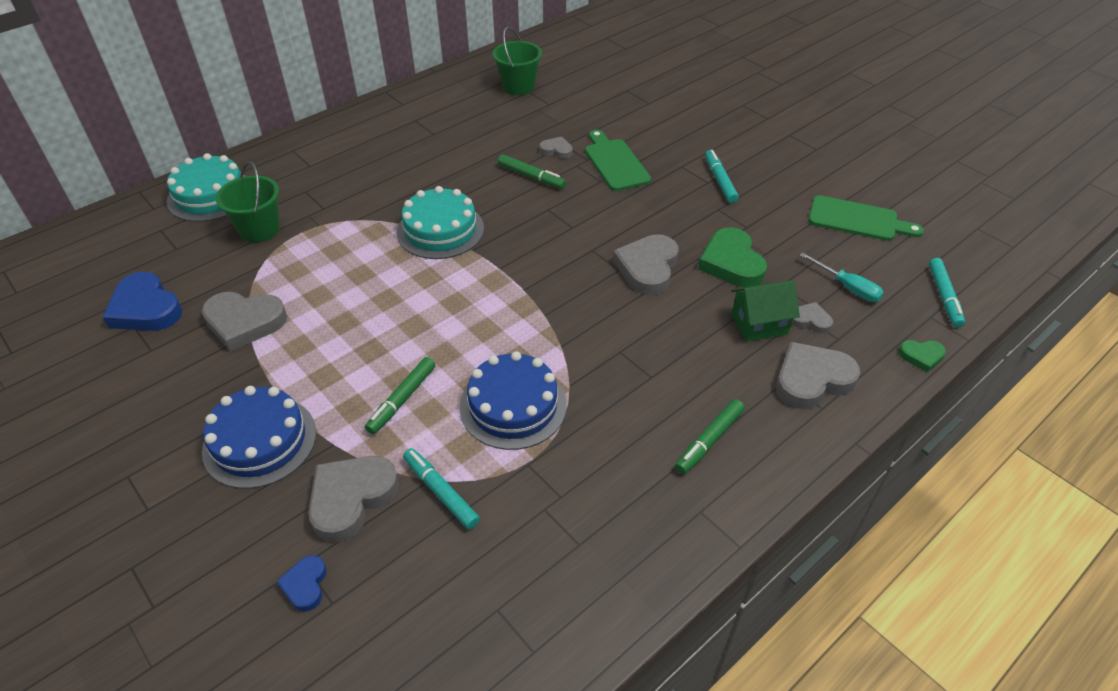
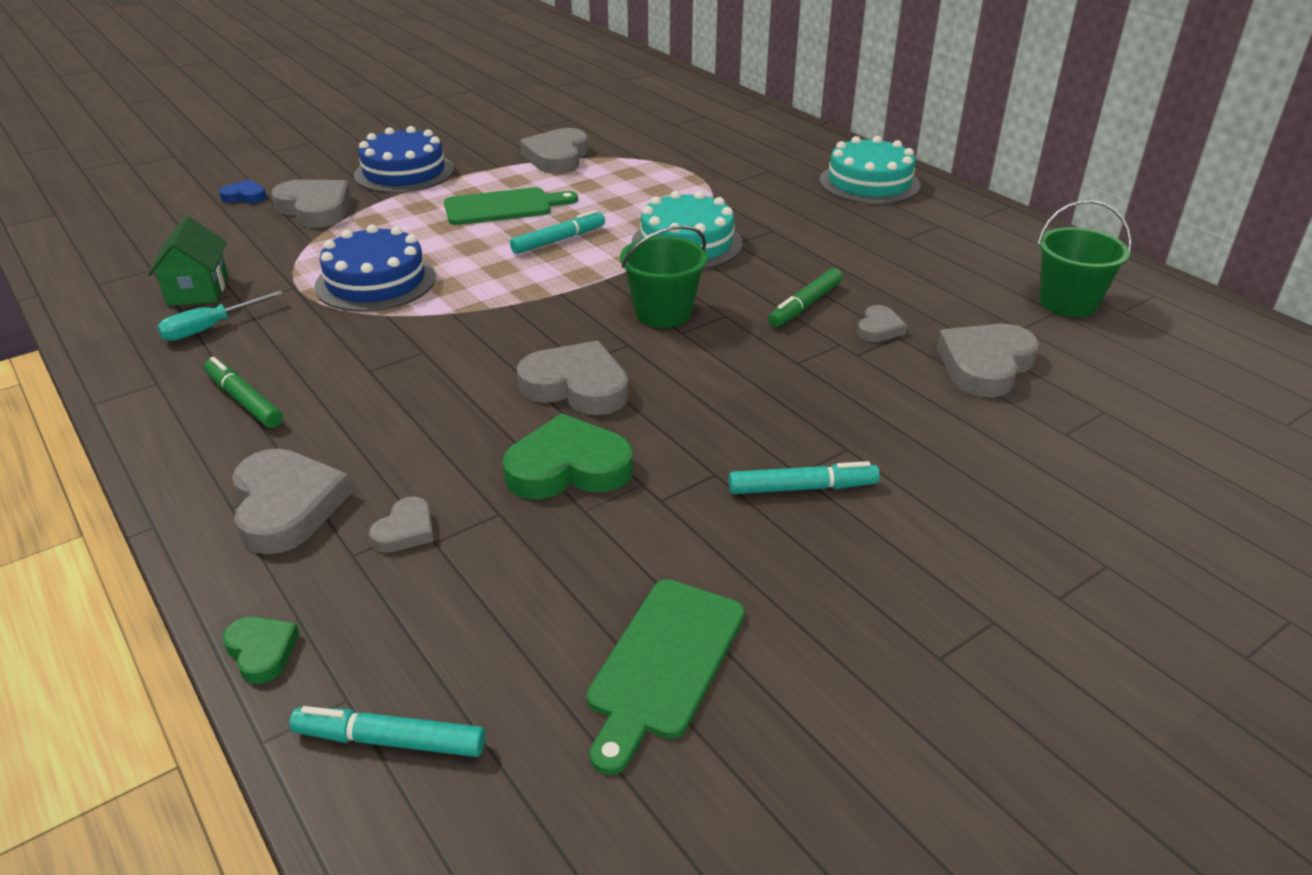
camera: 95 degrees right, 10 degrees down
blue heart [102,272,182,331] -> none
turquoise cake [167,153,245,222] -> turquoise cake moved to [820,136,921,204]
green bucket [216,161,280,242] -> green bucket moved to [620,225,707,328]
green marker [365,357,436,434] -> none
turquoise marker [403,448,480,529] -> turquoise marker moved to [510,210,605,254]
green cutting board [585,130,651,191] -> green cutting board moved to [444,187,578,225]
green house [731,280,800,342] -> green house moved to [148,216,228,306]
turquoise screwdriver [800,252,884,302] -> turquoise screwdriver moved to [157,290,284,341]
green heart [898,340,946,373] -> green heart turned 135 degrees clockwise [223,617,299,684]
none -> grey heart [937,324,1039,398]

